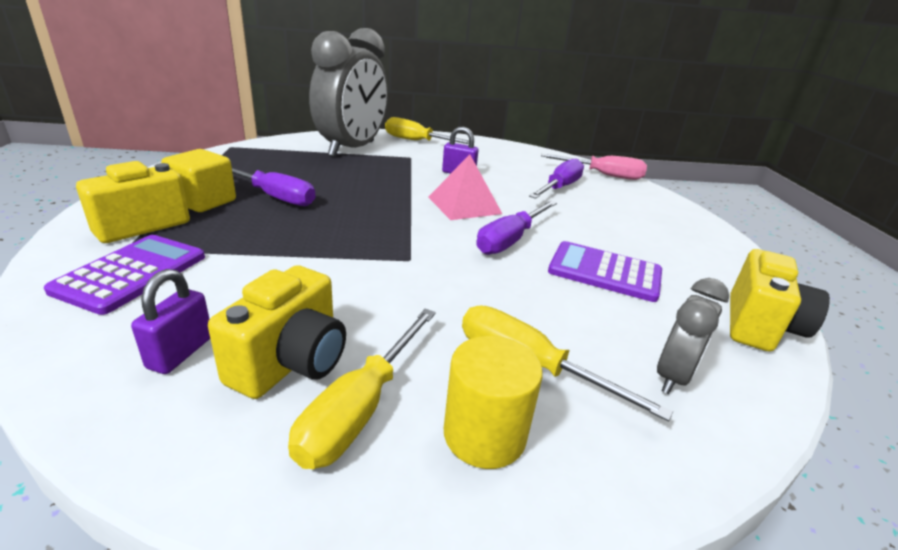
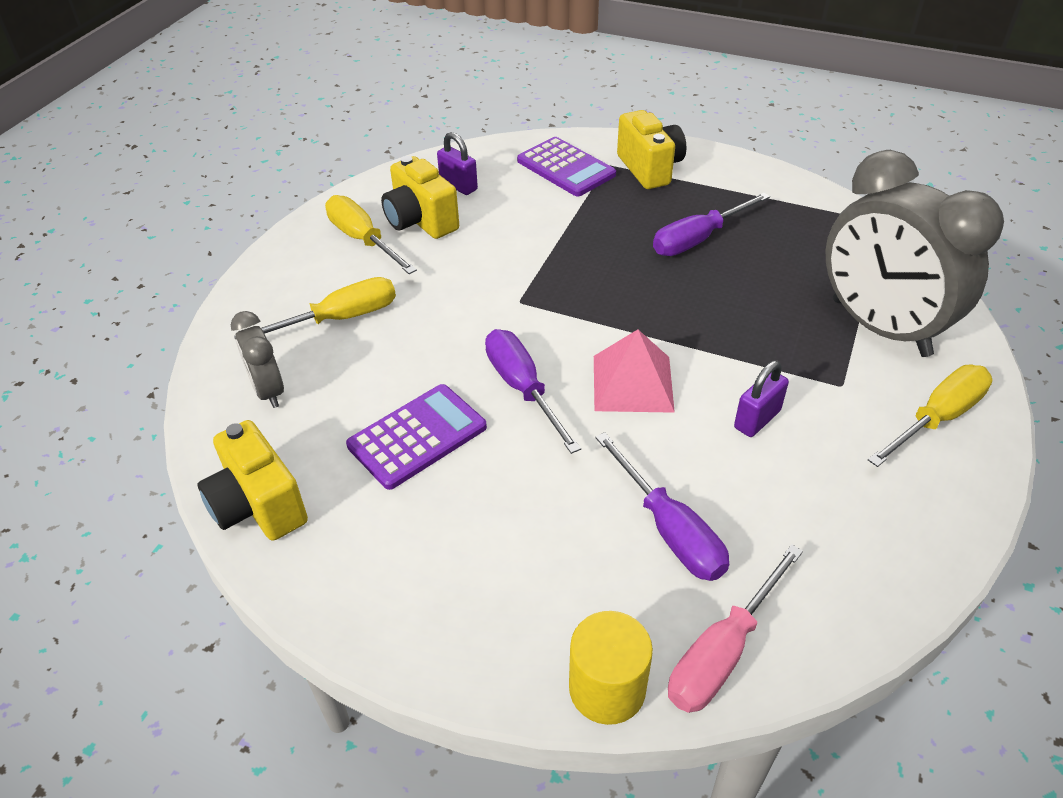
camera: 120 degrees right, 15 degrees up
yellow cube [161,149,236,212] -> none
yellow cylinder [444,336,543,469] -> yellow cylinder moved to [569,611,653,725]

